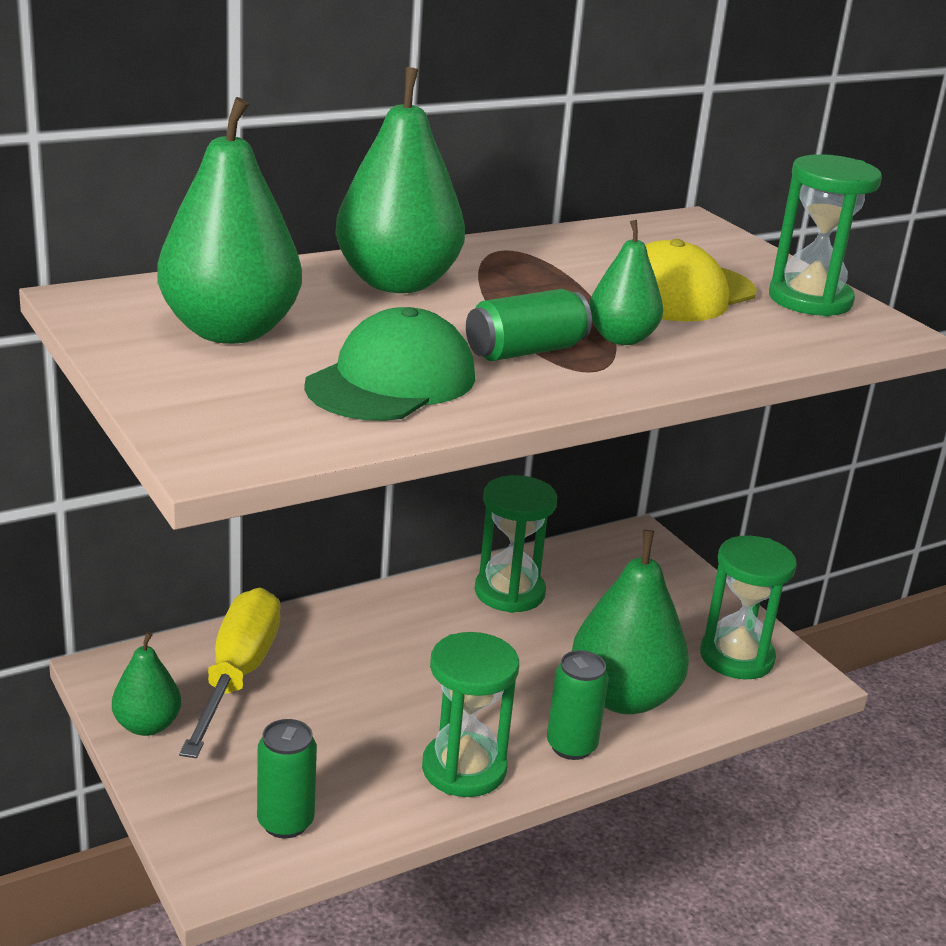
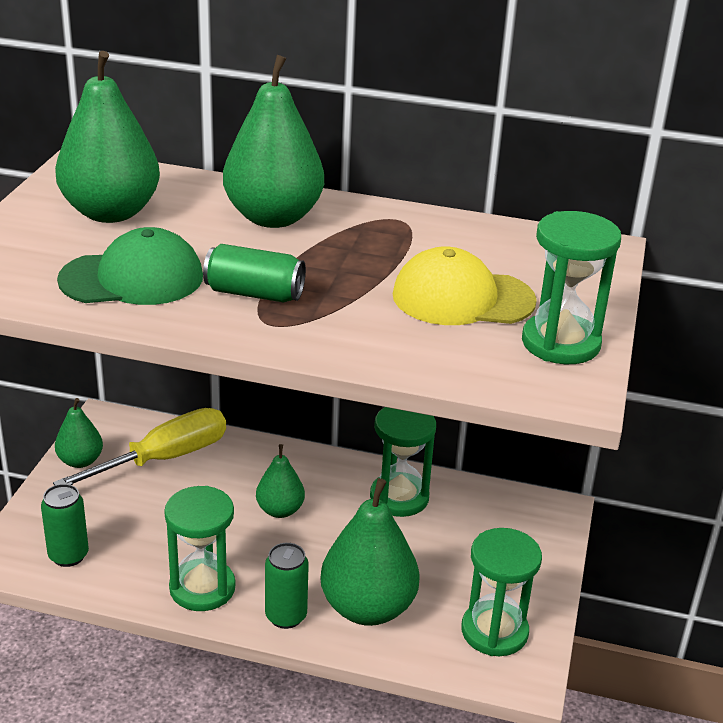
camera: 45 degrees right, 5 degrees up
green pear [589,220,663,345] -> green pear moved to [256,444,305,518]

